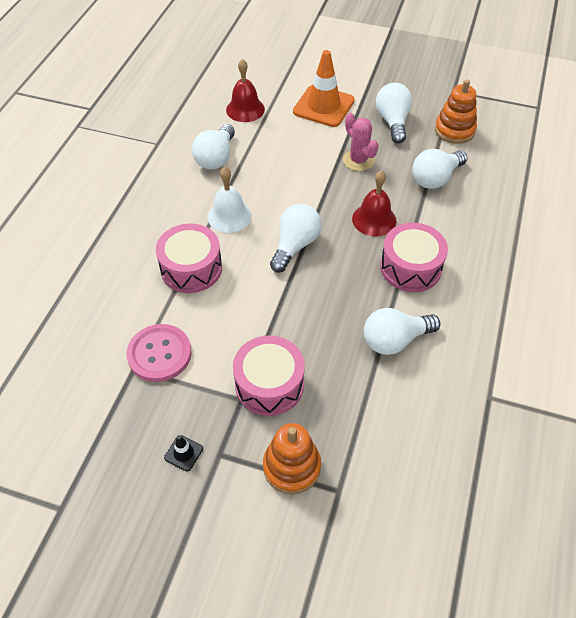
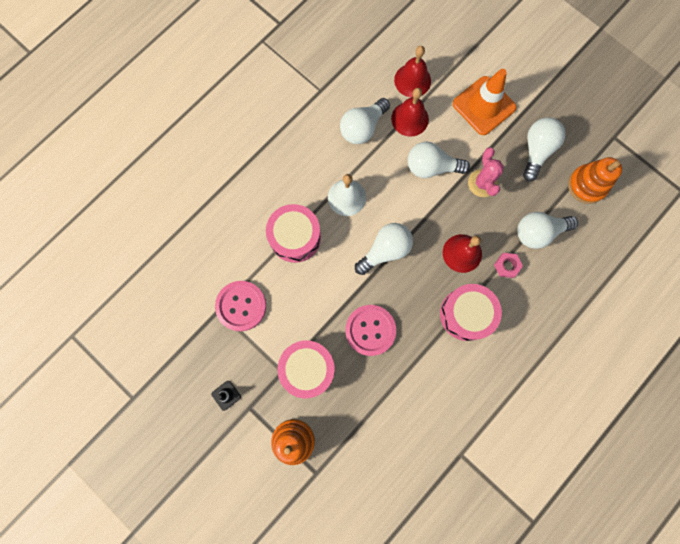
camera: 25 degrees right, 25 degrees up
white light bulb [364,308,440,355] -> white light bulb moved to [408,142,470,178]
none -> pink button [345,305,396,356]
none -> red bell [391,88,429,137]
none -> pink nut [494,253,523,278]

